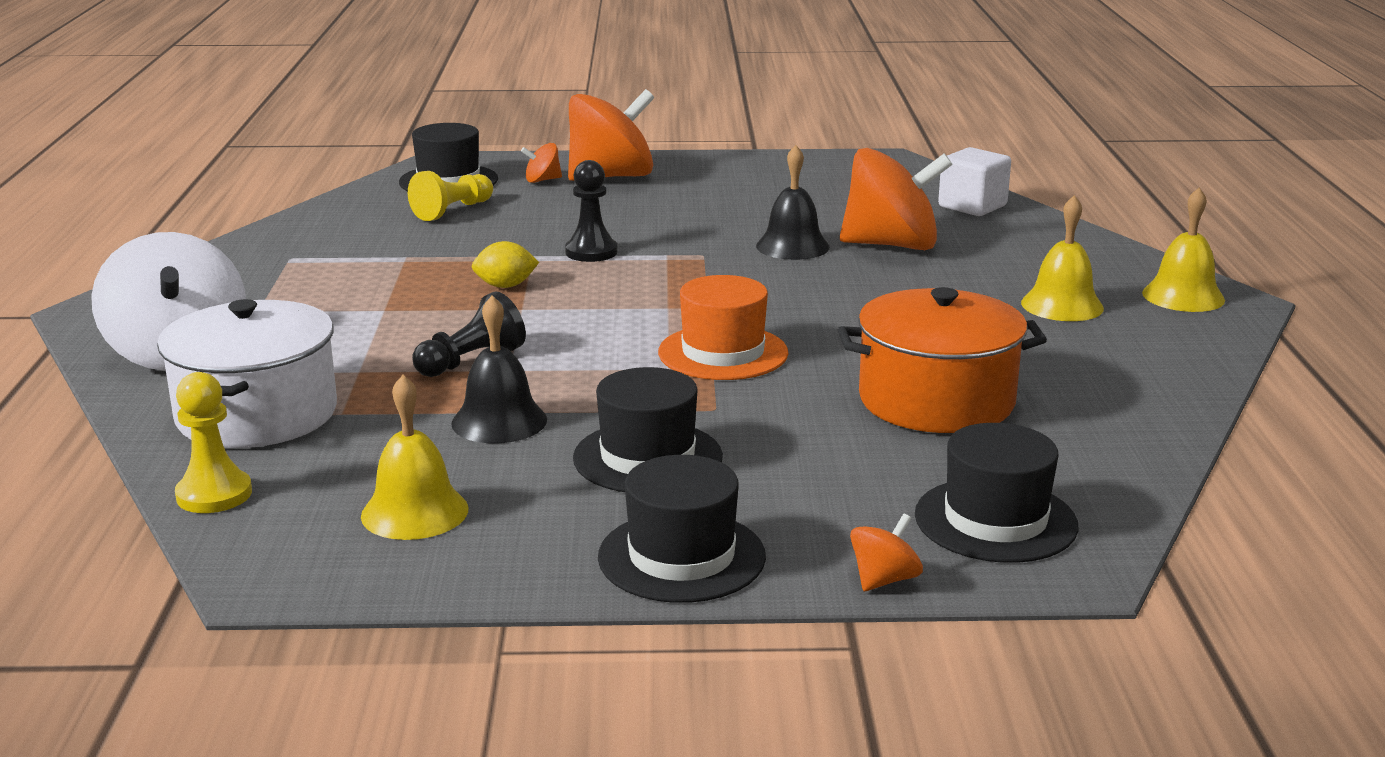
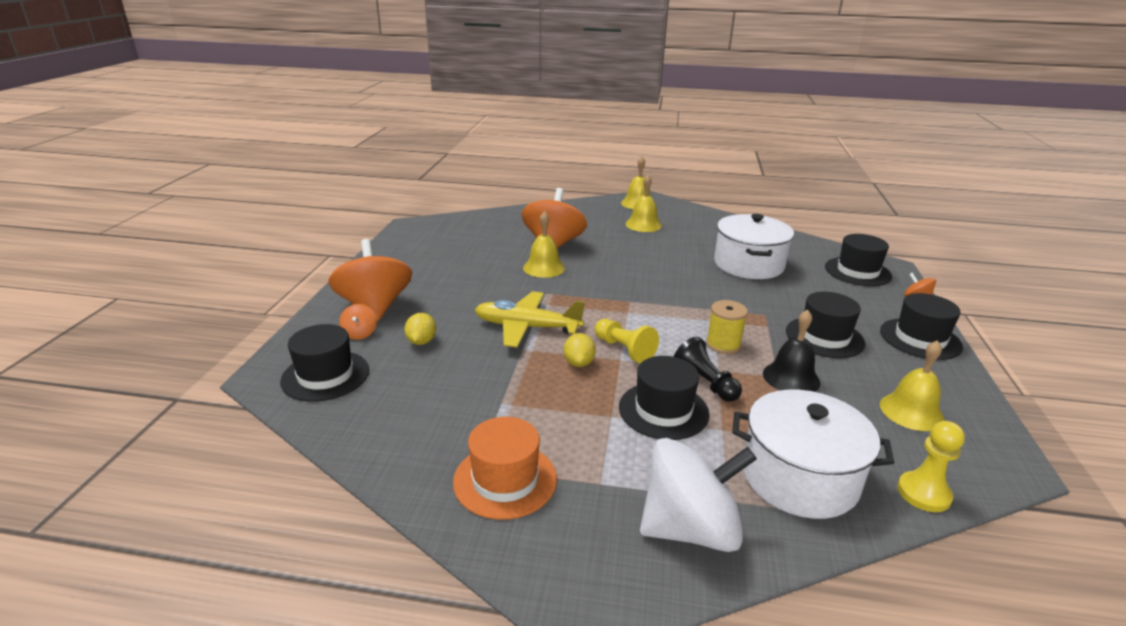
camera: 80 degrees left, 5 degrees up
yellow pawn [408,171,493,221] -> yellow pawn moved to [595,319,659,364]
black pawn [565,160,618,262] -> yellow plane [475,291,585,348]
orange hat [658,275,788,380] -> orange hat moved to [453,417,557,520]
black bell [756,145,830,260] -> yellow bell [523,211,565,278]
orange pot [838,287,1047,433] -> white pot [714,214,794,279]
white cube [938,147,1011,216] -> none
none -> yellow lemon [404,313,436,345]
none -> black hat [619,356,709,440]
none -> yellow spool [706,300,748,354]

